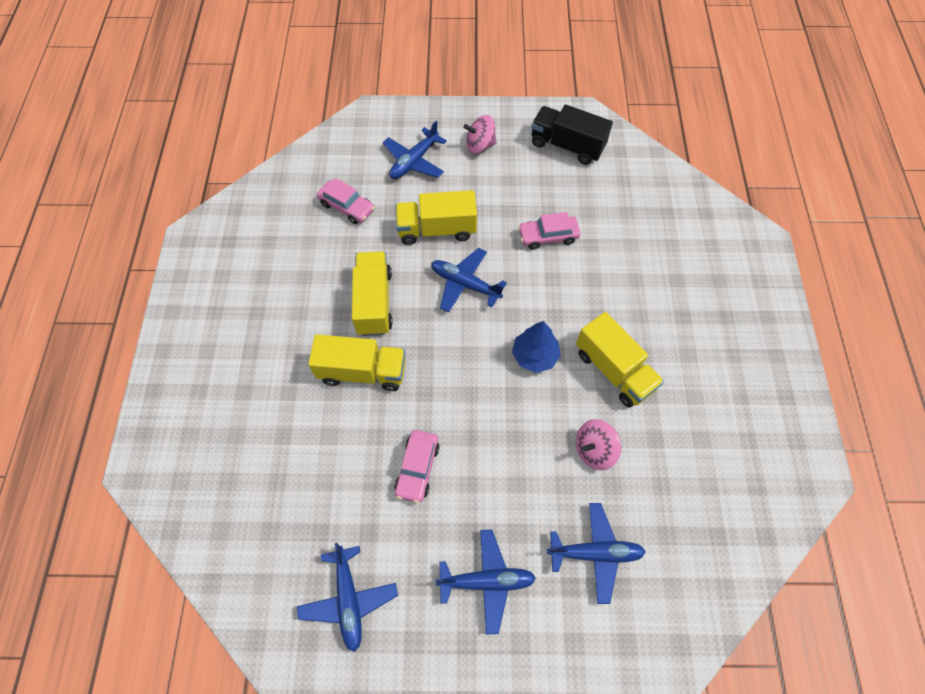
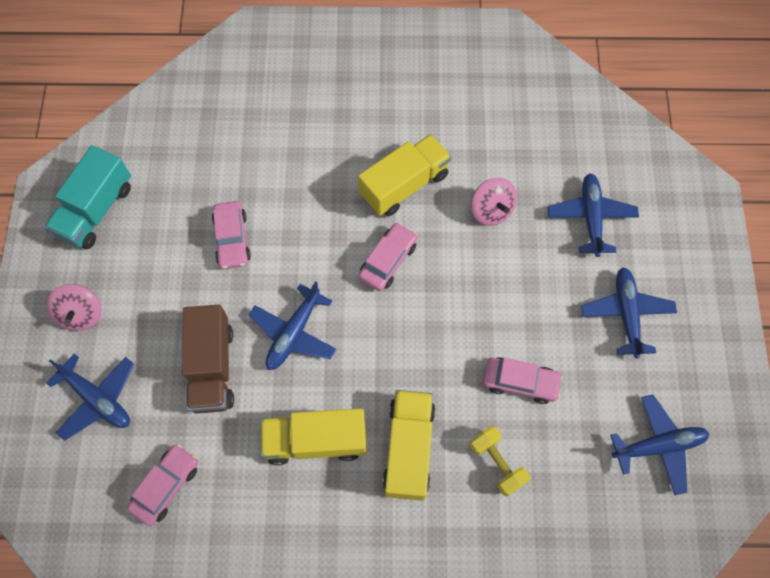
camera: 90 degrees left, 5 degrees up
yellow truck [395,190,477,245] -> brown truck [182,305,234,414]
blue tree [512,321,561,373] -> pink car [358,222,417,291]
black truck [531,104,613,165] -> turquoise truck [45,145,131,249]
none -> yellow dumbbell [470,426,531,496]

